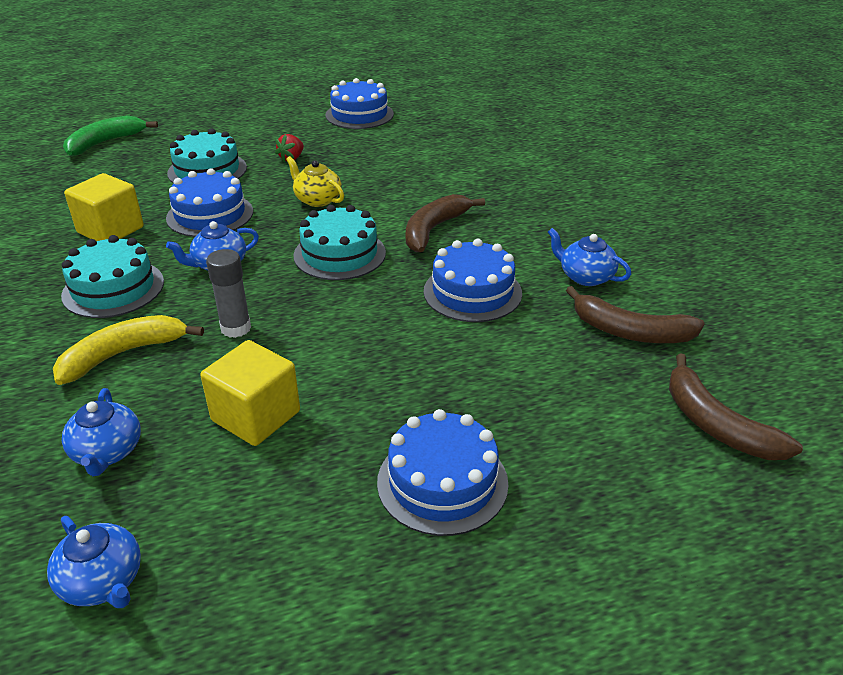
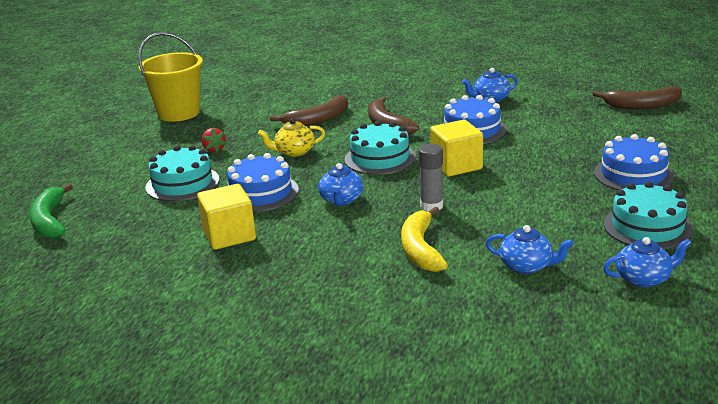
camera: 55 degrees left, 10 degrees down
turquoise cake [61,235,164,318] -> turquoise cake moved to [604,181,693,249]
yellow cube [200,340,300,446] -> yellow cube moved to [430,120,483,177]
blue cake [326,78,394,129] -> yellow bucket [138,32,203,122]
brown banana [566,286,705,343] -> brown banana moved to [270,95,348,126]

